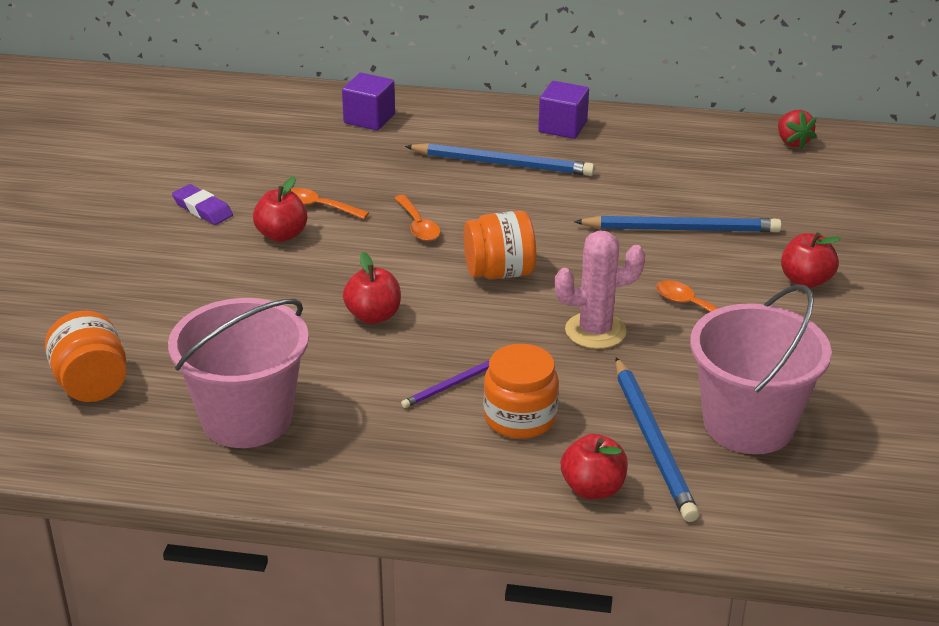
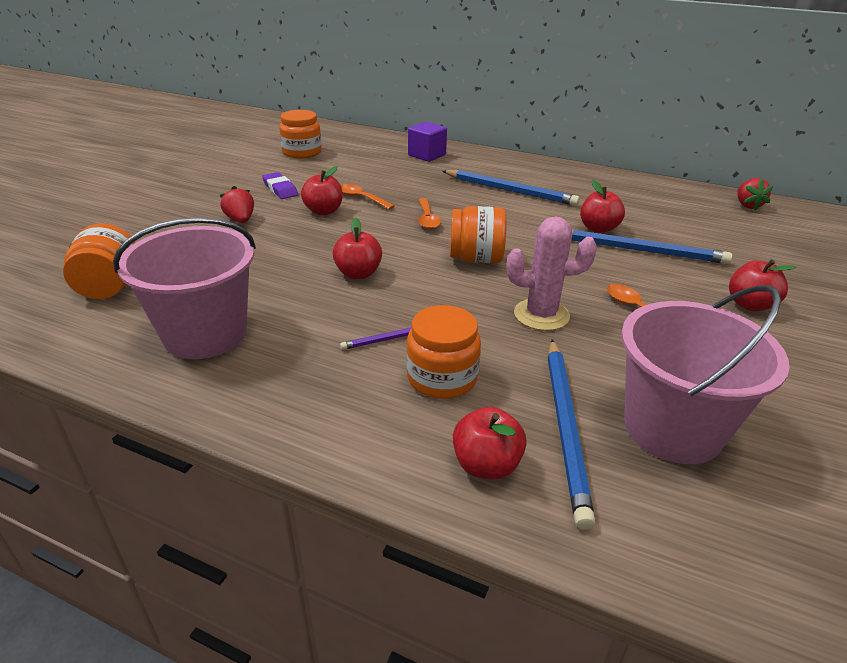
camera: 15 degrees right, 0 degrees up
purple cube [538,81,589,139] -> none
none -> red strawberry [220,186,254,223]
none -> orange jar [279,110,322,159]
none -> red apple [580,180,625,233]

